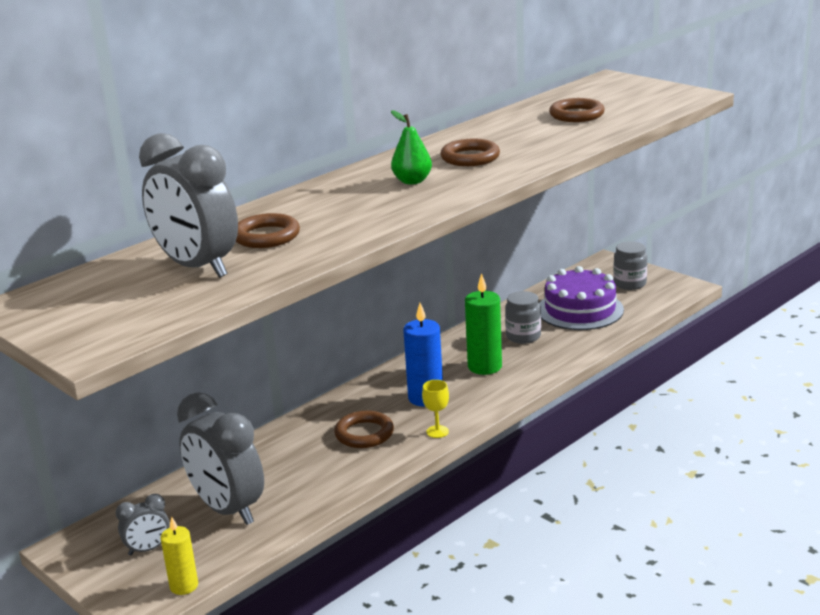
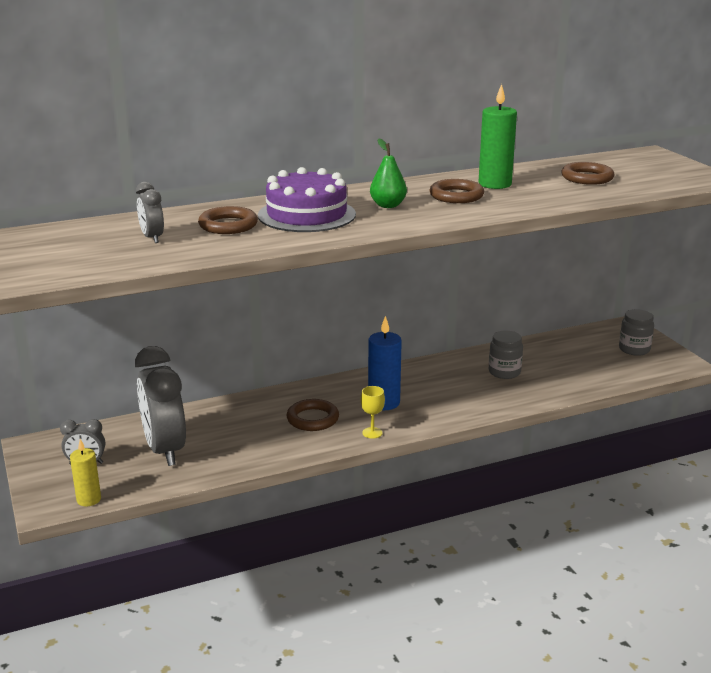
camera: 20 degrees right, 0 degrees up
grey clock [139,133,238,278] -> grey clock [136,182,164,243], size x0.48
green candle [465,273,502,375] -> green candle moved to [478,84,517,189]
purple cake [539,266,624,330] -> purple cake moved to [258,167,356,232]

